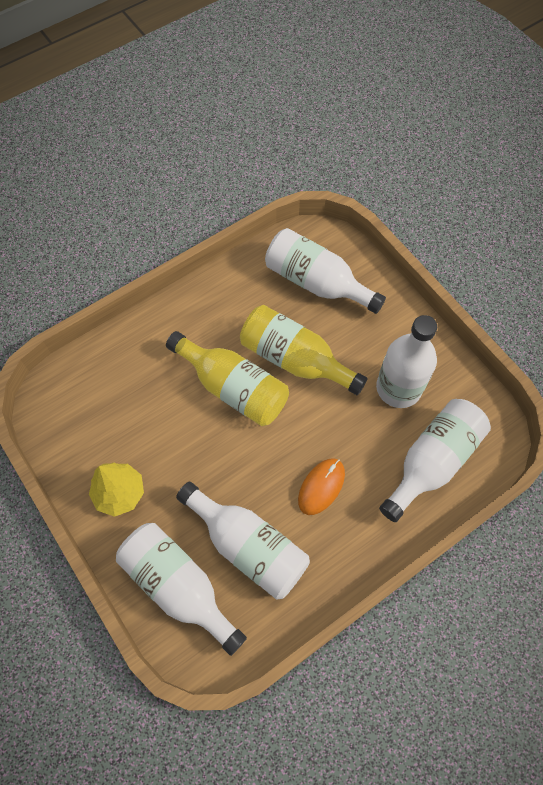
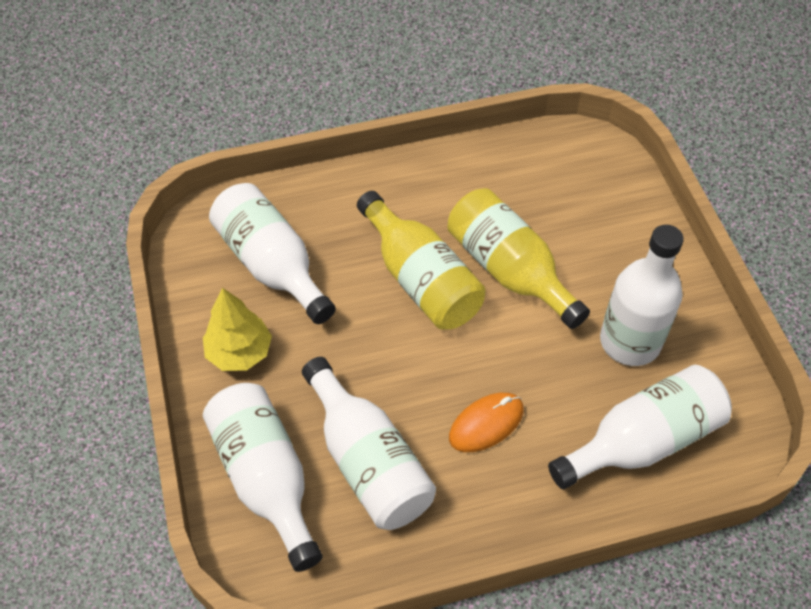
camera: 20 degrees right, 10 degrees down
white bottle [265,228,386,314] -> white bottle moved to [209,183,336,324]

